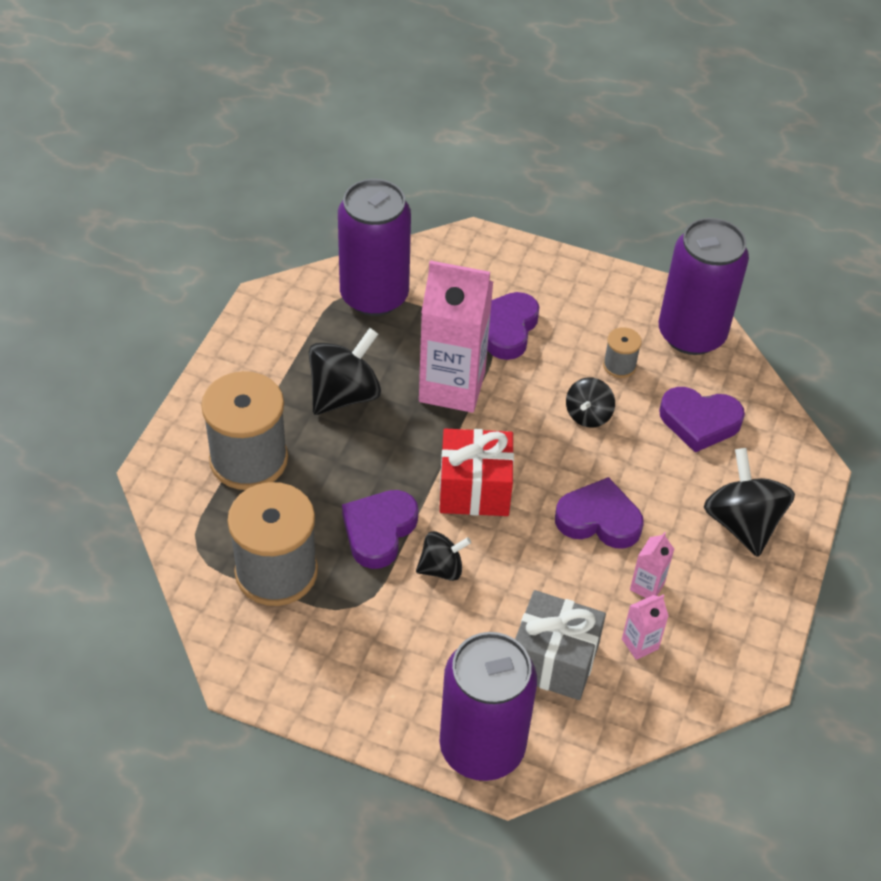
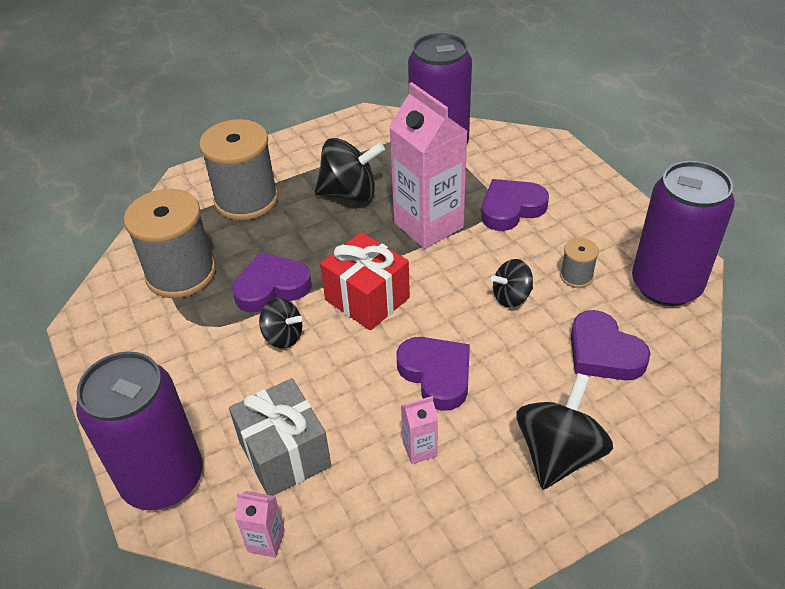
camera: 45 degrees right, 5 degrees down
pink carton [622,595,669,660] -> pink carton moved to [235,491,285,558]

